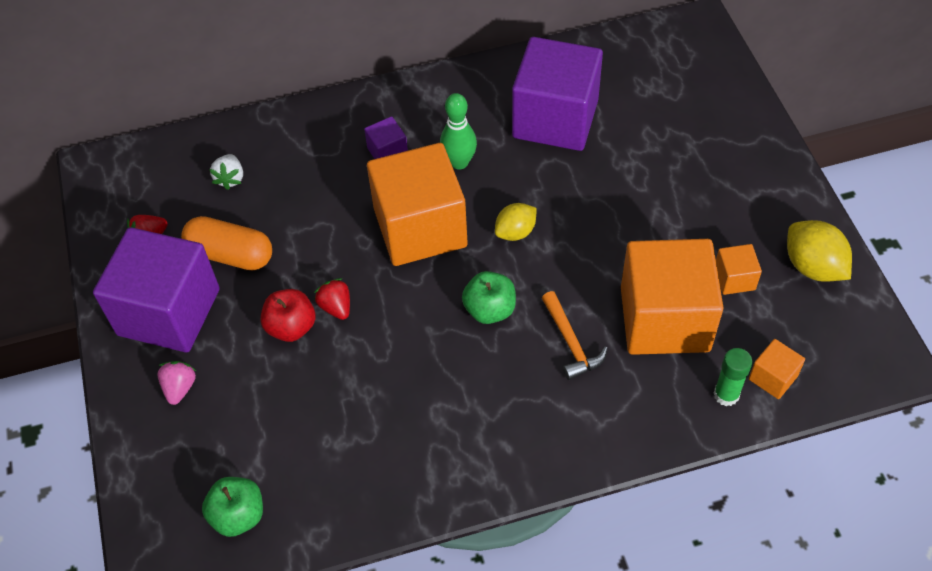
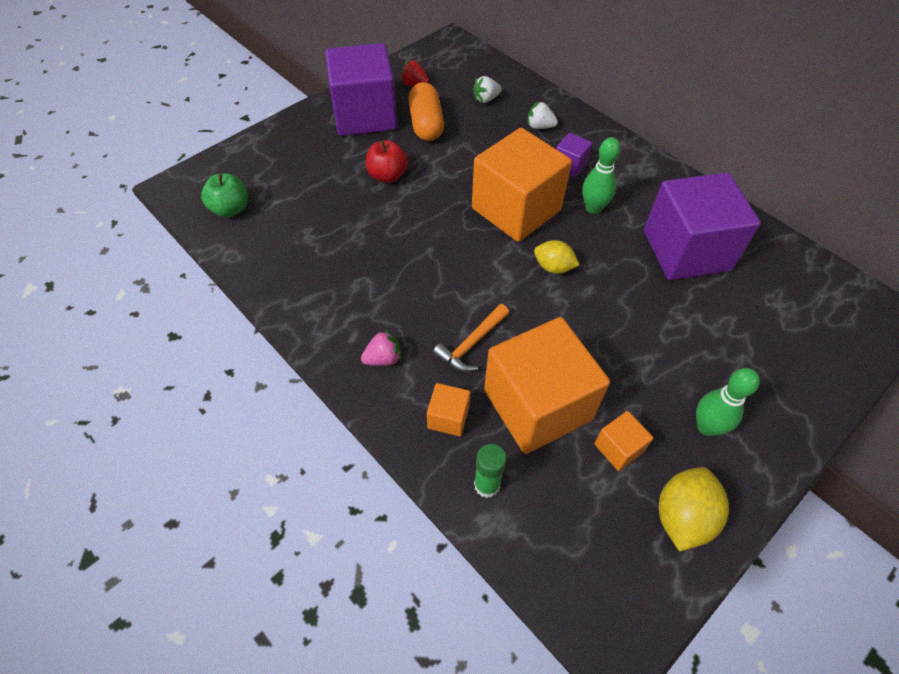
camera: 60 degrees right, 0 degrees up
pink strawberry [157,361,196,405] -> pink strawberry moved to [361,330,401,366]
red strawberry [314,278,350,320] -> none
green apple [462,271,516,324] -> none
orange cube [749,339,805,399] -> orange cube moved to [427,383,470,436]
none -> white strawberry [528,102,558,129]
none -> green bowling pin [696,368,760,436]

